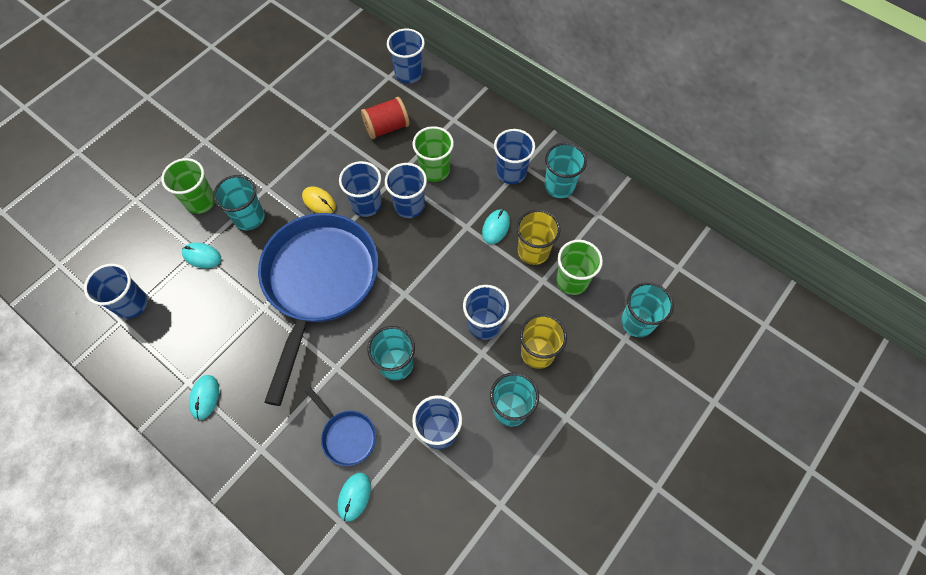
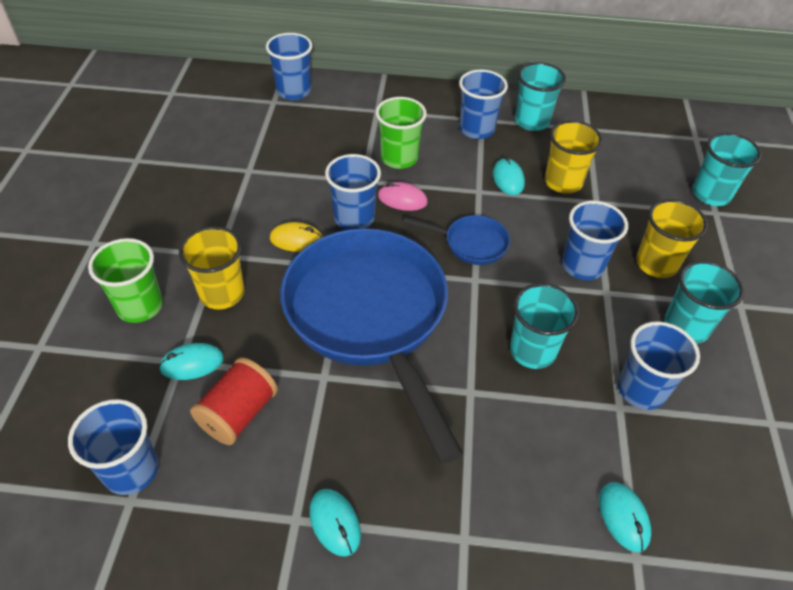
camera: 35 degrees left, 15 degrees down
turquoise cup [213,175,265,230] -> yellow cup [179,226,245,309]
blue pan [305,387,376,466] -> blue pan moved to [403,215,510,265]
red spool [361,97,409,139] -> red spool moved to [190,357,278,445]
blue cup [385,163,427,218] -> pink mouse [378,182,428,211]
green cup [556,240,603,295] -> none

